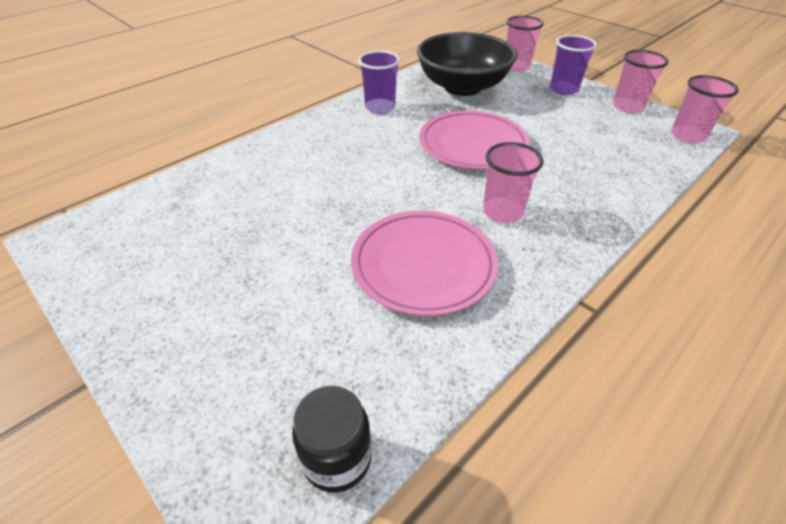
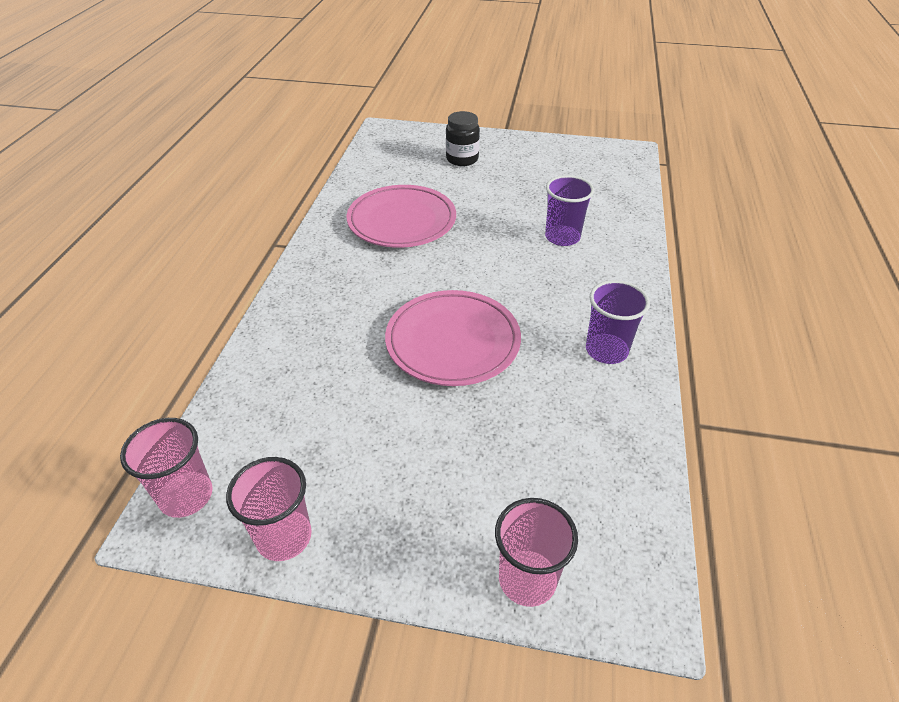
camera: 145 degrees right, 0 degrees up
black jar [292,385,372,493] -> black jar moved to [446,111,480,166]
black bowl [417,32,517,96] -> none
pink cup [483,142,543,223] -> none
purple cup [550,35,597,95] -> purple cup moved to [545,175,594,246]

